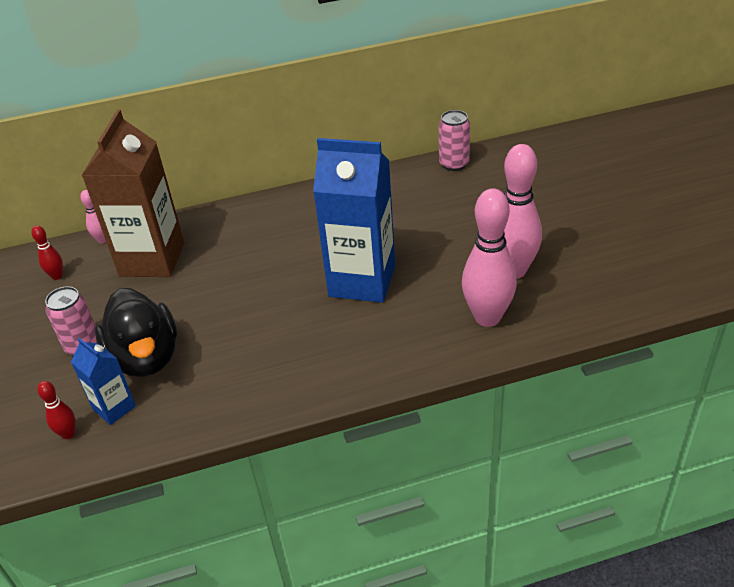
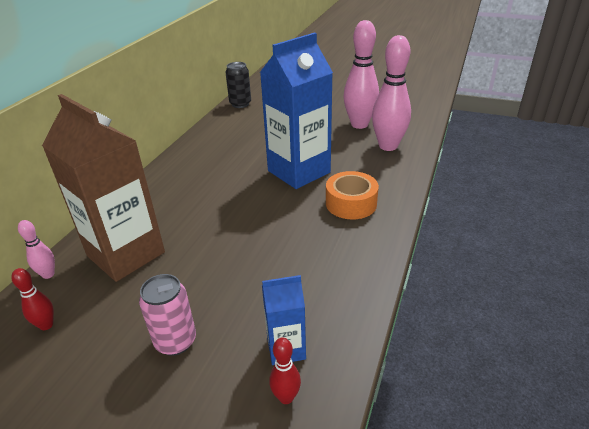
camera: 55 degrees left, 5 degrees down
black duck [95,288,177,377] -> none
pink can [439,110,470,171] -> black can [225,62,251,108]
none -> orange tape [326,171,379,219]

